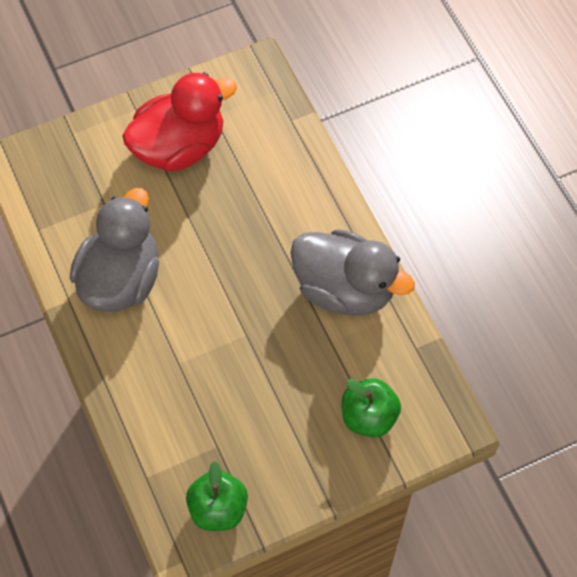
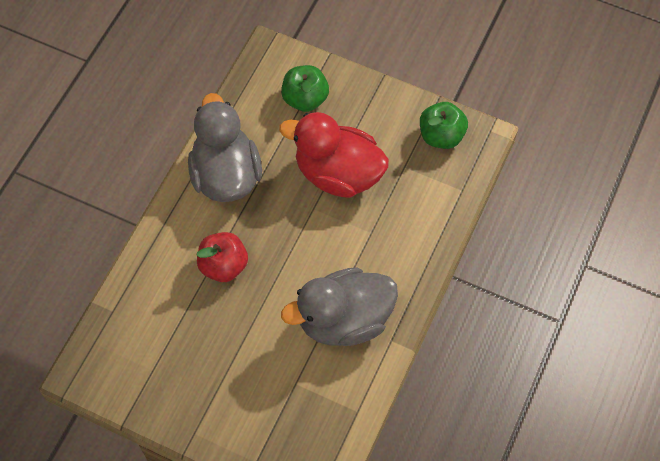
camera: 130 degrees left, 0 degrees up
red duck [122,72,237,172] -> red duck moved to [279,112,389,198]
none -> red apple [196,232,248,282]

